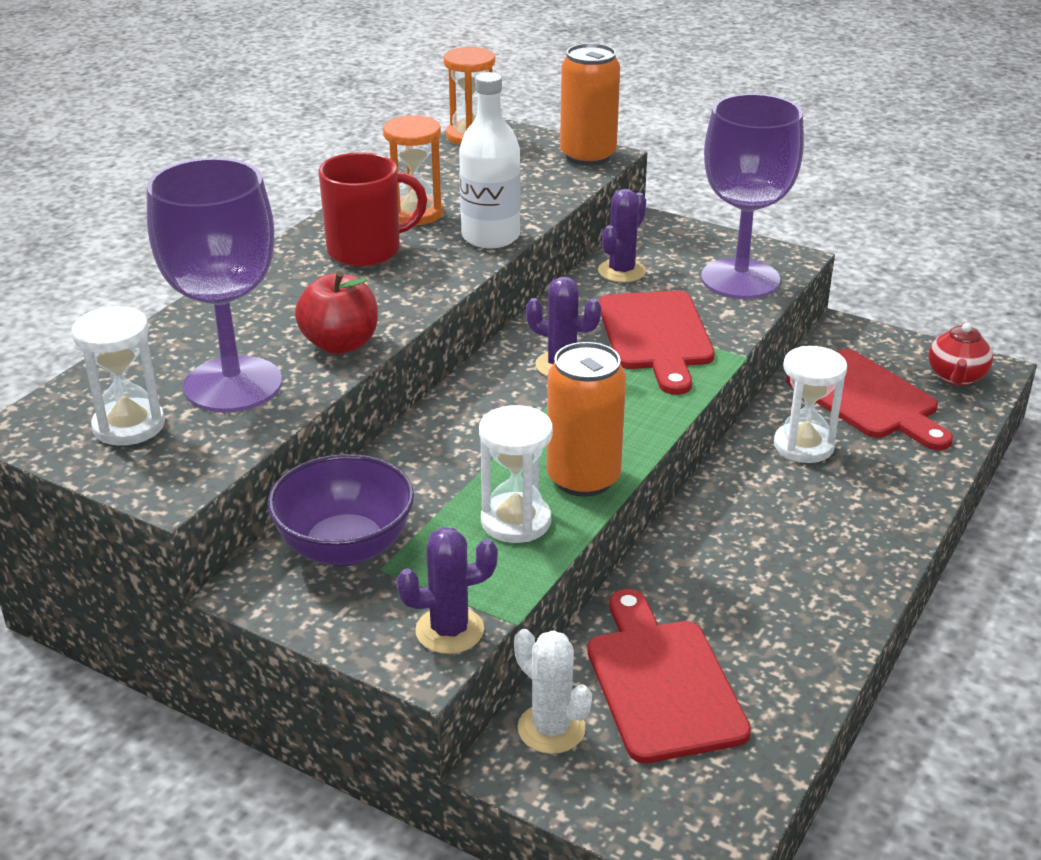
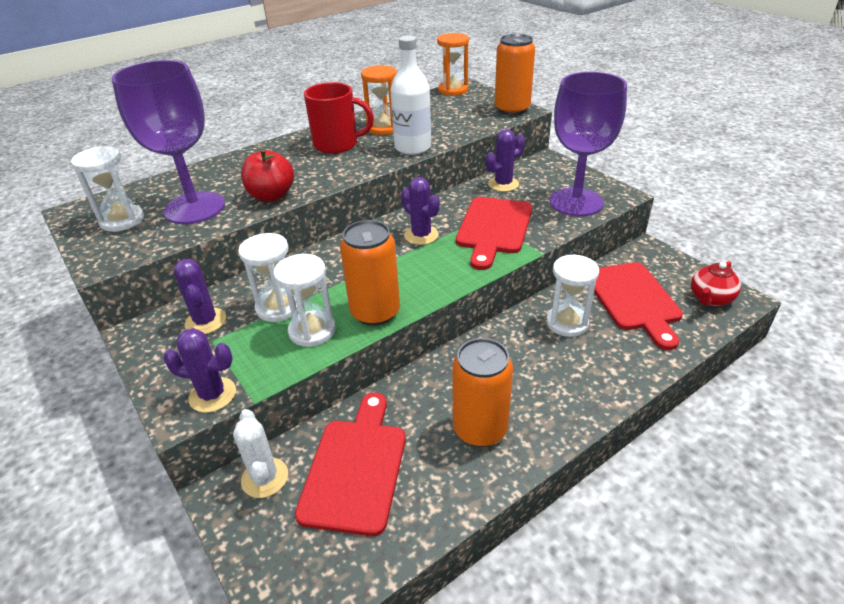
camera: 25 degrees right, 5 degrees up
purple bowl [267,454,414,566] -> purple cactus [174,259,226,334]
none -> white hourglass [238,233,297,322]
none -> orange can [452,338,513,447]

